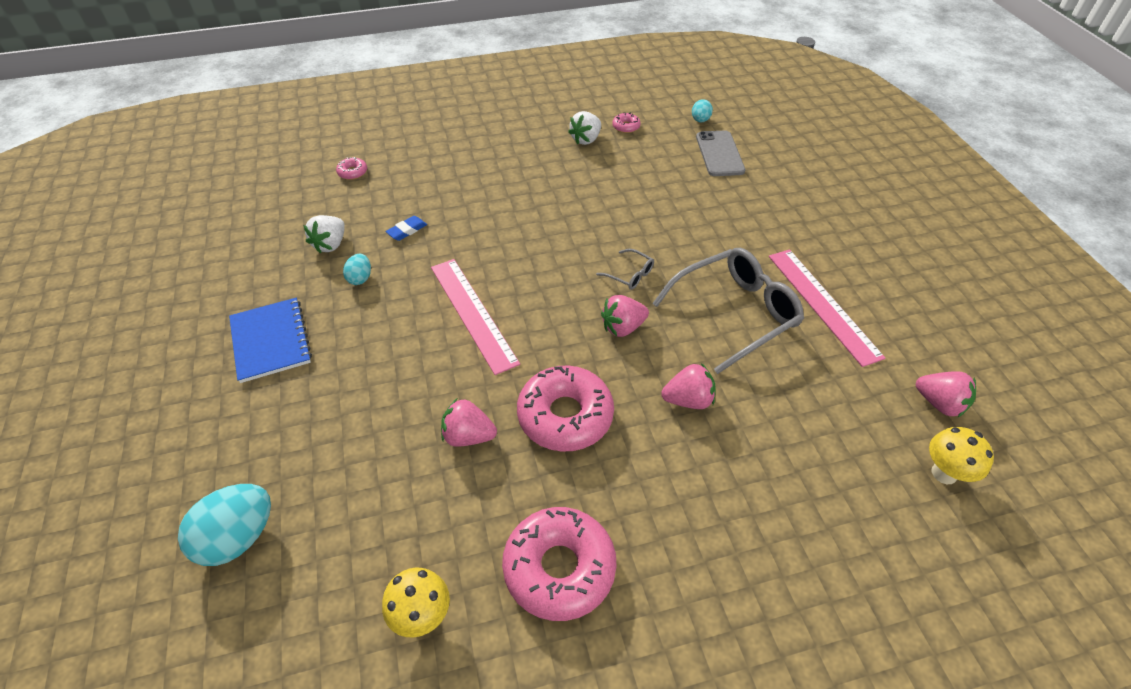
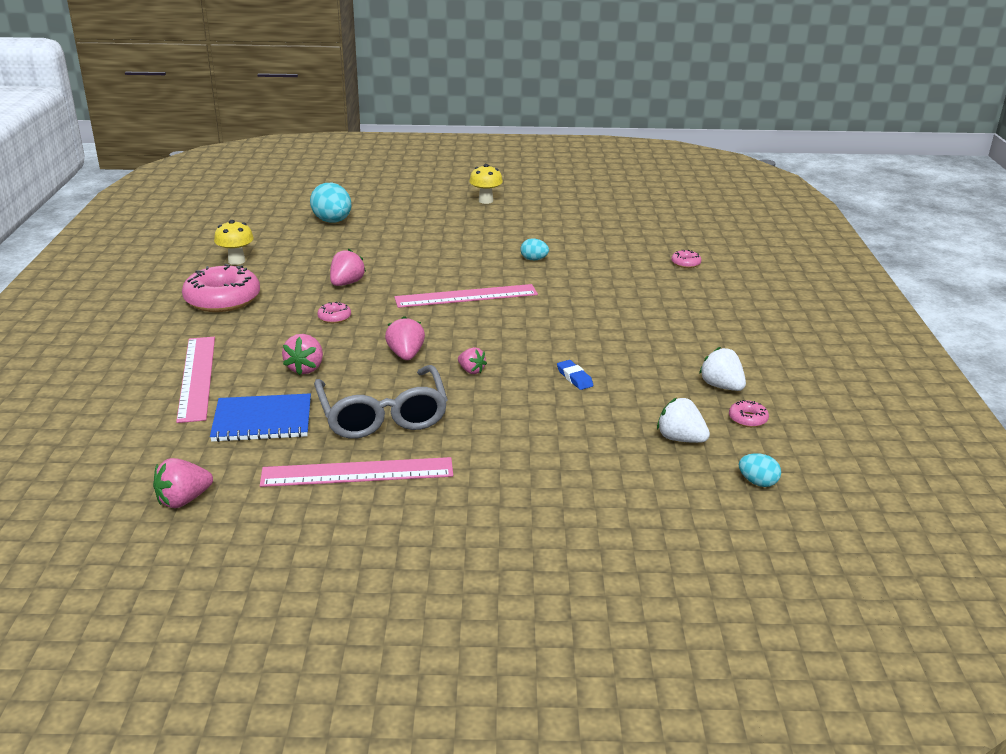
camera: 105 degrees right, 20 degrees down
blue notebook [229,298,312,383] -> blue notebook moved to [210,394,311,442]
white strawberry [303,215,345,253] -> white strawberry moved to [657,398,710,443]
blue eraser [385,216,427,241] -> blue eraser moved to [557,360,593,390]
pink donut [517,366,614,452] -> pink donut [317,301,351,323], size x0.43
grey glasses [596,249,654,290] -> pink strawberry [458,347,487,374]
grey phone [696,130,745,176] -> none
yellow mushroom [929,427,994,484] -> yellow mushroom moved to [469,164,503,204]
none -> pink ruler [176,337,215,423]

